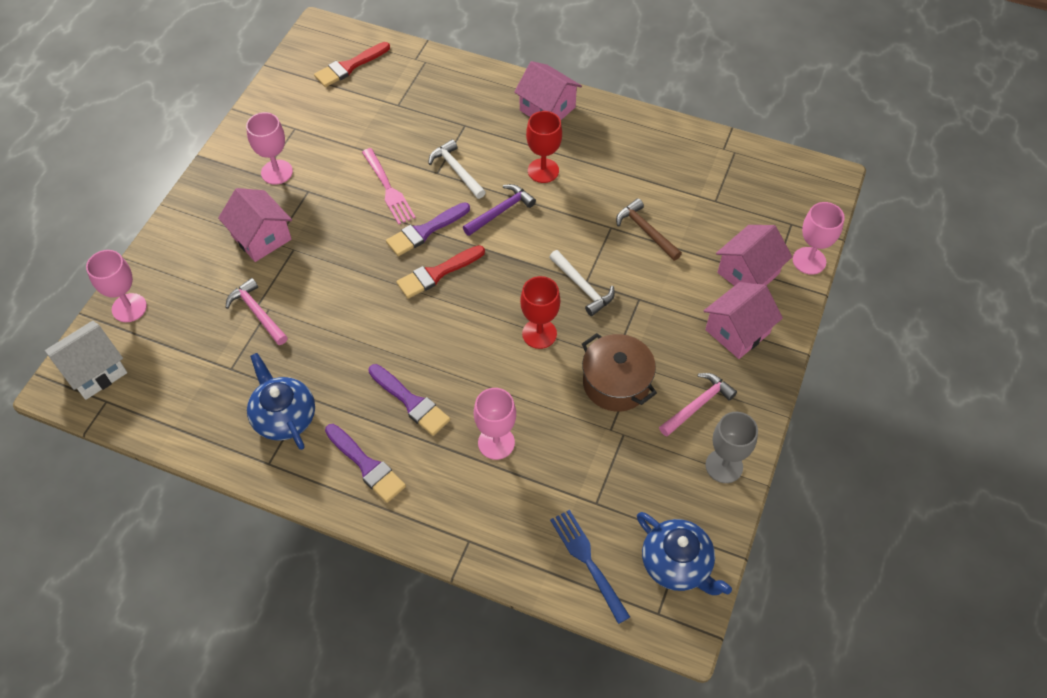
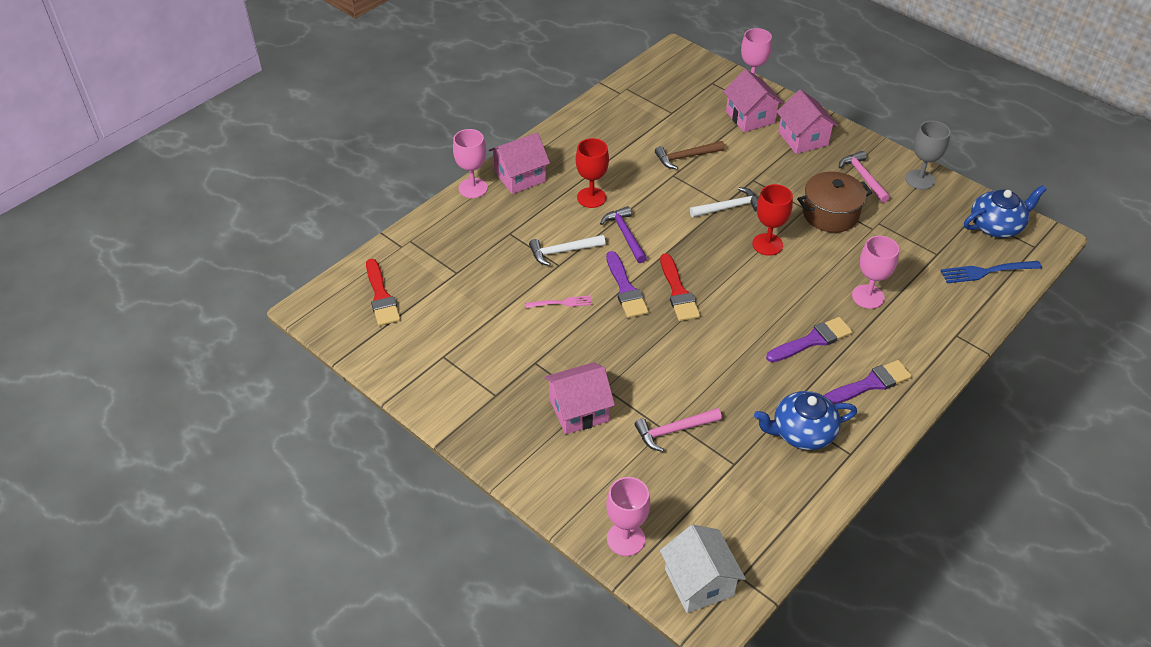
camera: 70 degrees left, 10 degrees down
pink goblet [246,112,293,185] -> pink goblet moved to [453,129,488,198]
pink fork [362,148,416,225] -> pink fork [526,295,592,308], size x0.64

